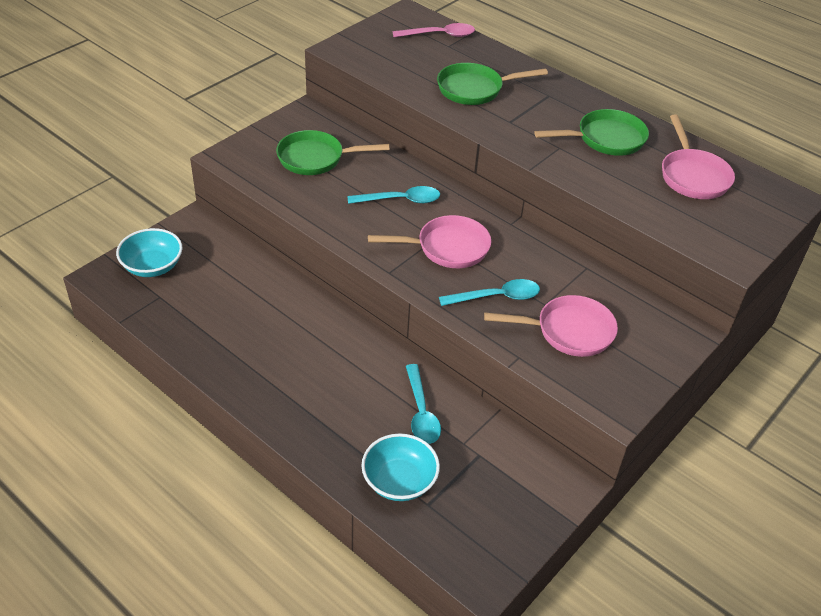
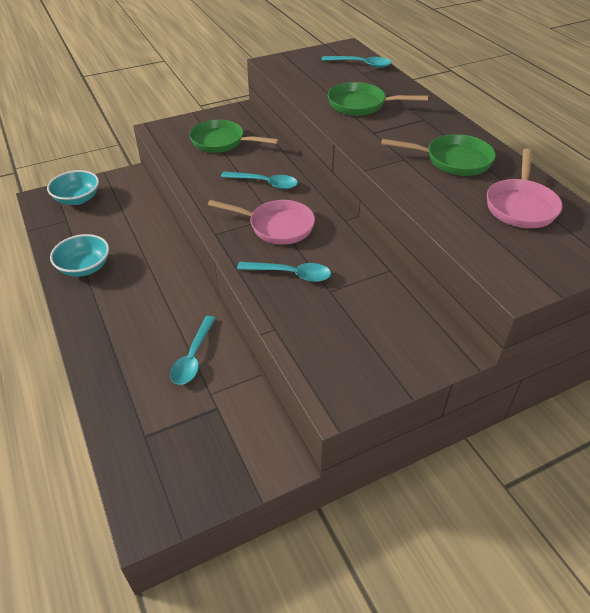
camera: 25 degrees right, 0 degrees up
turquoise bowl [361,433,440,501] -> turquoise bowl moved to [50,234,109,277]
pink spoon [393,23,475,37] -> turquoise spoon [321,56,391,68]
pink pan [484,295,618,357] -> none

